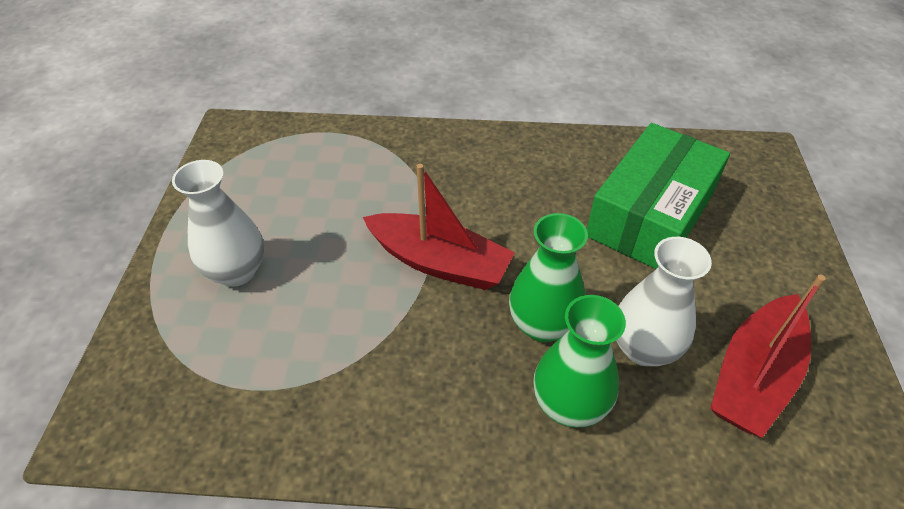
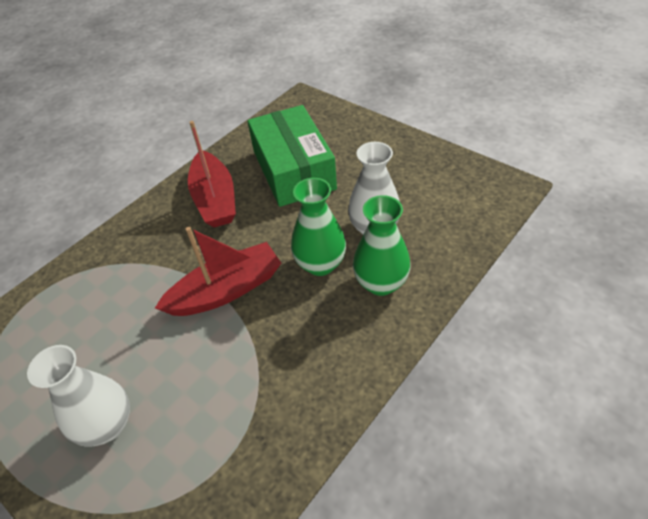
camera: 50 degrees left, 0 degrees up
red boat [710,274,826,438] -> red boat moved to [188,121,236,227]

